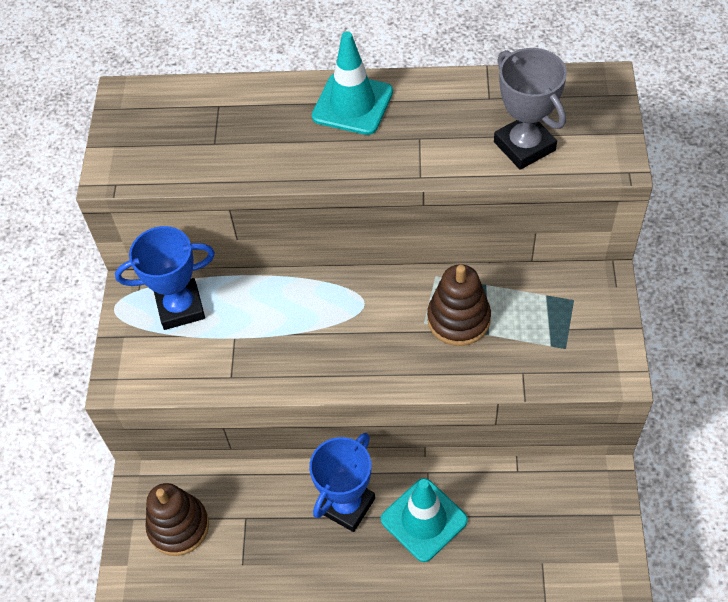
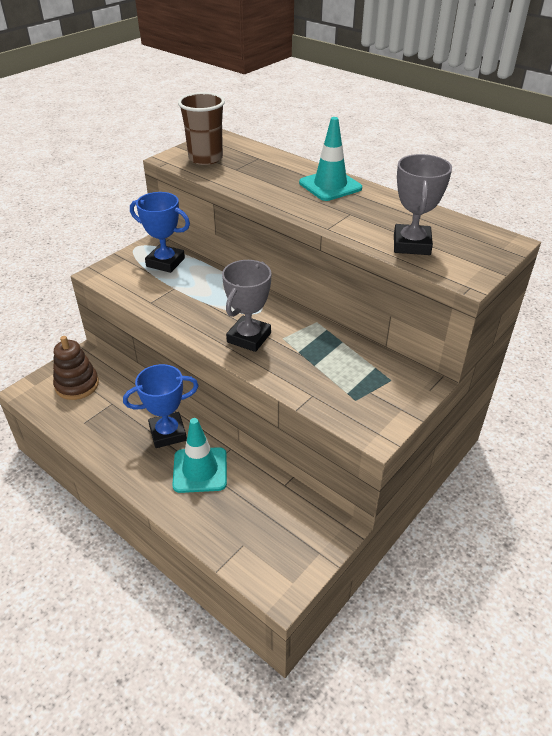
camera: 35 degrees right, 15 degrees down
brown stacking toy [427,264,491,346] -> none
none -> brown cup [178,92,225,165]
none -> grey trophy [222,260,272,352]

